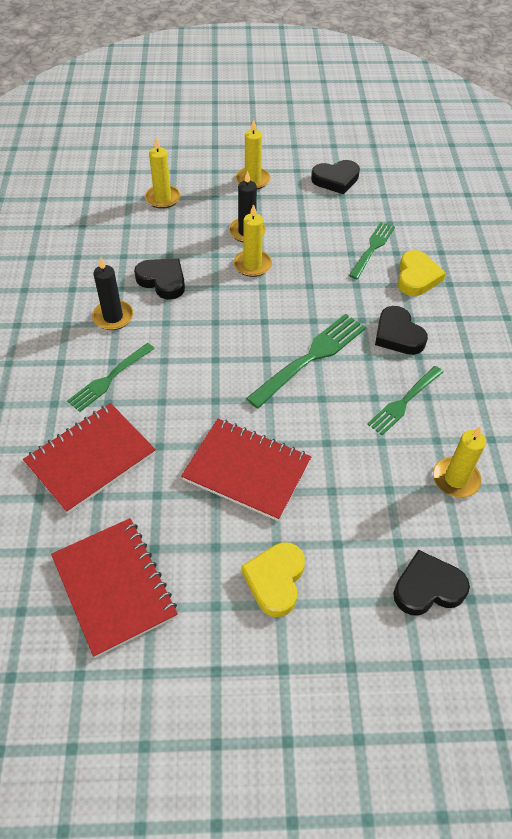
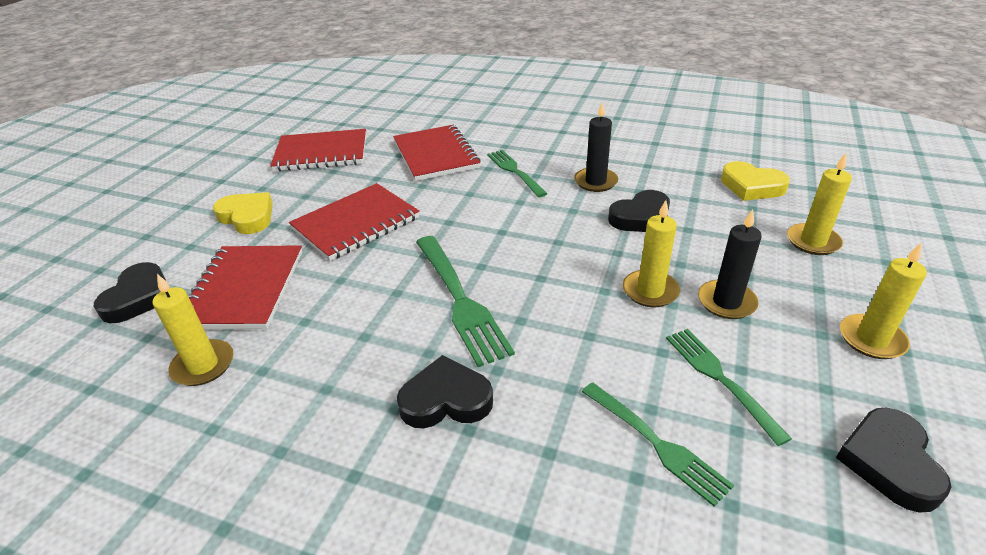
camera: 115 degrees right, 15 degrees down
green fork [367,366,443,435] -> green fork moved to [666,329,792,446]
yellow heart [398,250,446,296] -> yellow heart moved to [721,161,790,201]
none -> red notebook [188,245,302,329]

